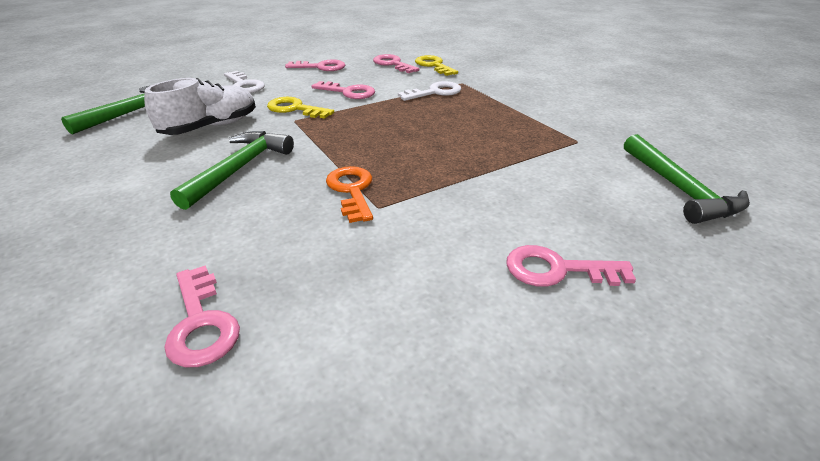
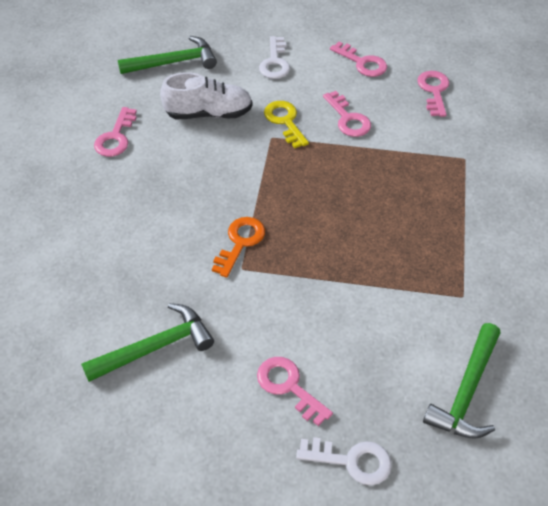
camera: 40 degrees right, 15 degrees up
pink key [164,265,240,367] -> pink key moved to [94,107,137,157]
green hammer [170,131,294,210] -> green hammer moved to [81,303,214,382]
white key [398,81,461,101] -> white key moved to [296,437,392,485]
yellow key [415,55,458,76] -> none

